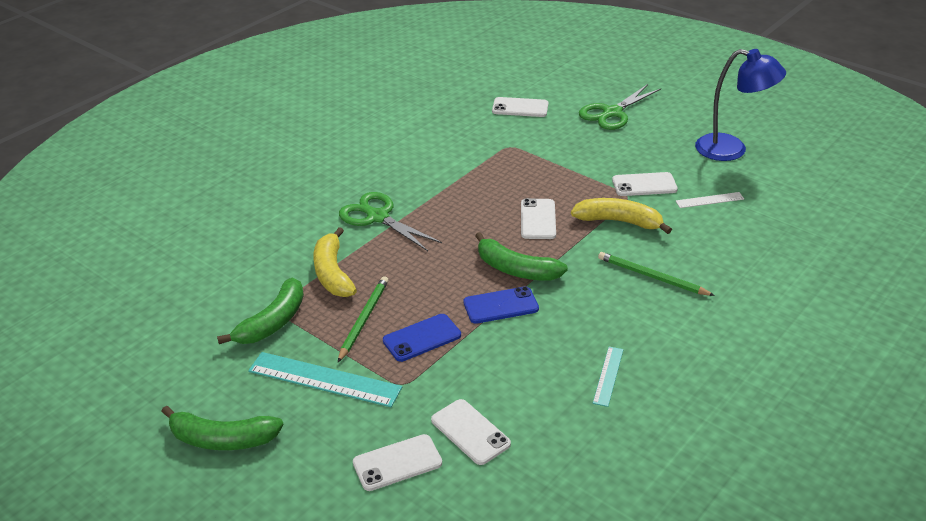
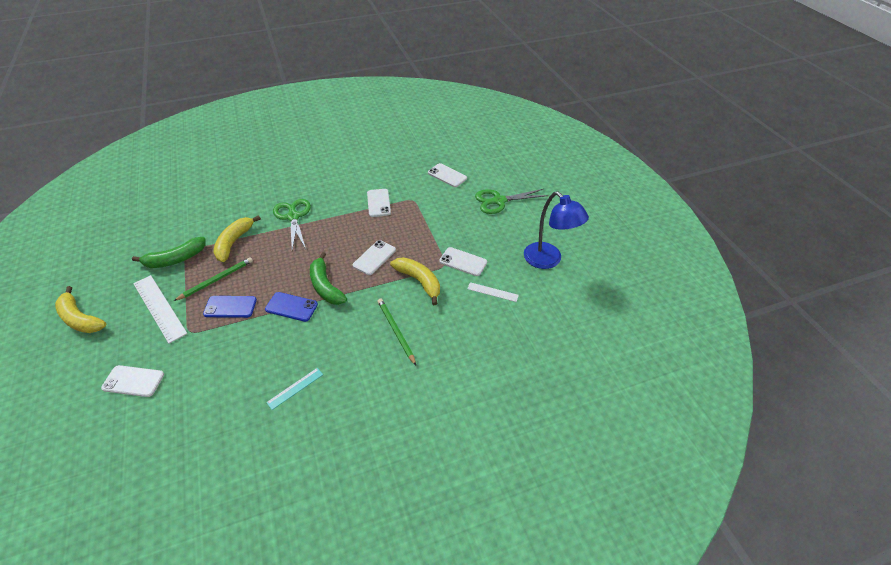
camera: 30 degrees right, 10 degrees up
green banana [161,406,284,450] -> yellow banana [55,286,106,333]
turquoise ruler [248,352,402,407] -> white ruler [133,275,188,344]
white phone [431,399,511,465] -> white phone moved to [367,189,391,217]

